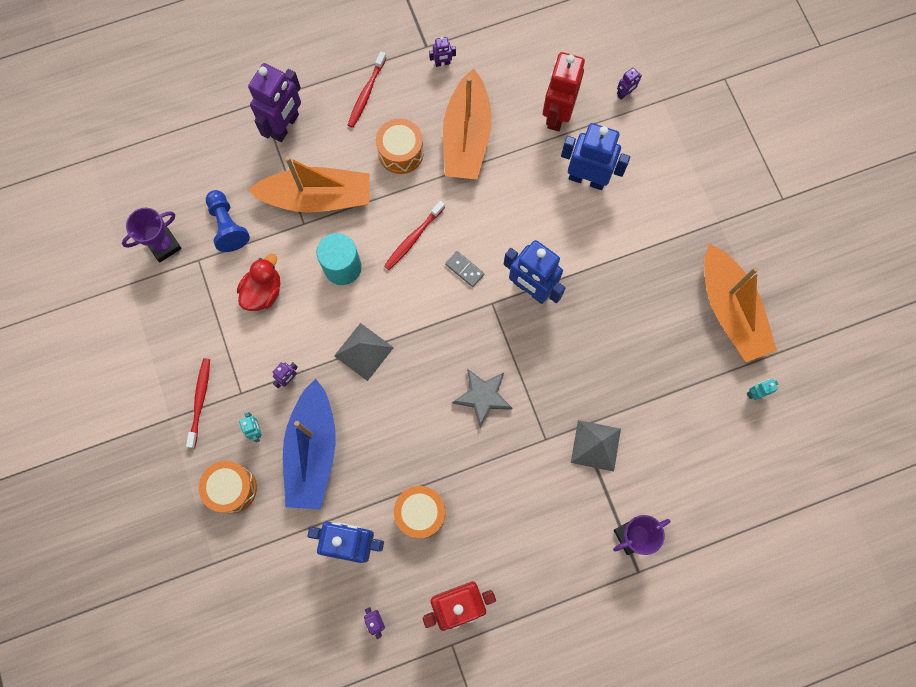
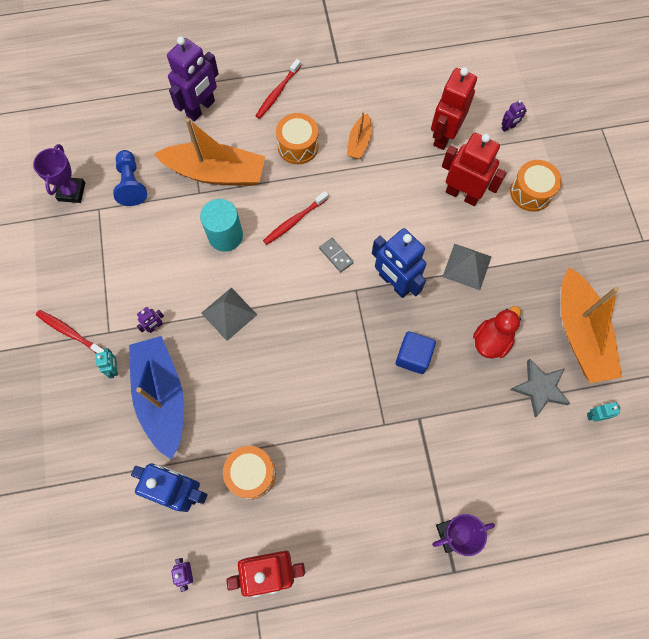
camera: 10 degrees right, 5 degrees down
purple trophy [122,208,182,262] -> purple trophy turned 60 degrees counterclockwise [33,144,85,203]
red toothbrush [186,358,210,448] -> red toothbrush turned 75 degrees counterclockwise [36,310,104,353]
orange drum [199,461,257,514] -> orange drum moved to [510,160,562,212]
red duck [237,254,280,311] -> red duck moved to [473,306,521,359]
blue boat [283,379,336,509] -> blue boat turned 150 degrees clockwise [129,336,184,460]
purple robot [429,37,456,67] -> none
orange boat [443,69,491,179] -> orange boat [347,112,372,159], size x0.49
grey star [452,369,512,427] -> grey star moved to [510,359,570,417]
blue robot [561,123,630,190] -> red robot [442,133,507,206]
grey pyramid [571,420,621,472] -> grey pyramid moved to [443,244,492,290]
none -> blue cube [396,331,436,374]

